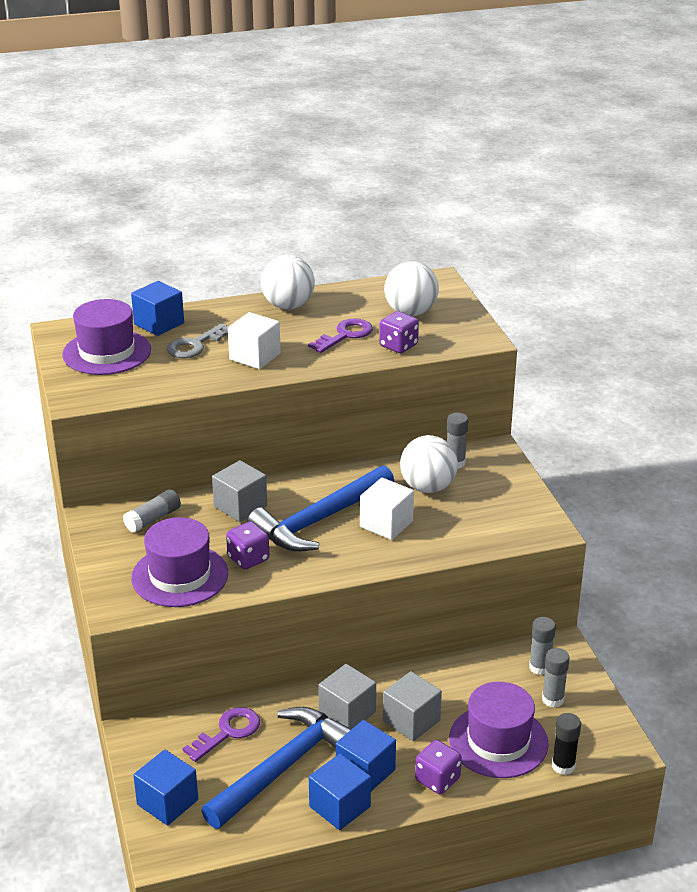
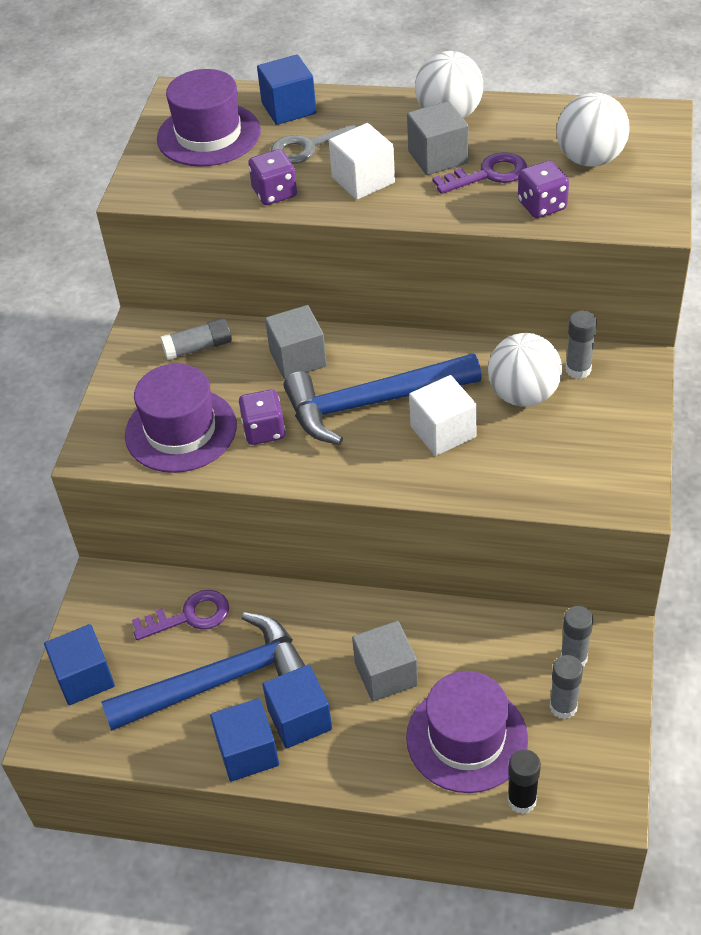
camera: 30 degrees right, 15 degrees up
grey cube [318,664,376,729] -> grey cube moved to [407,101,468,175]
purple dice [415,740,462,794] -> purple dice moved to [248,149,297,205]

